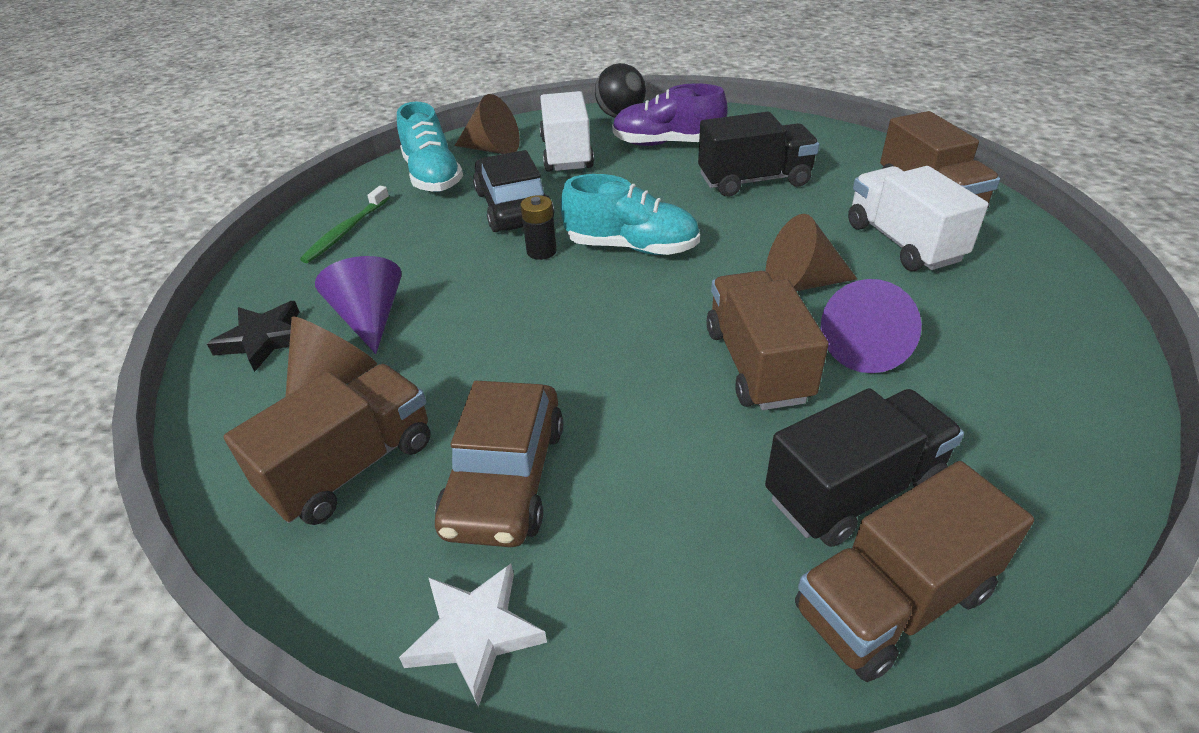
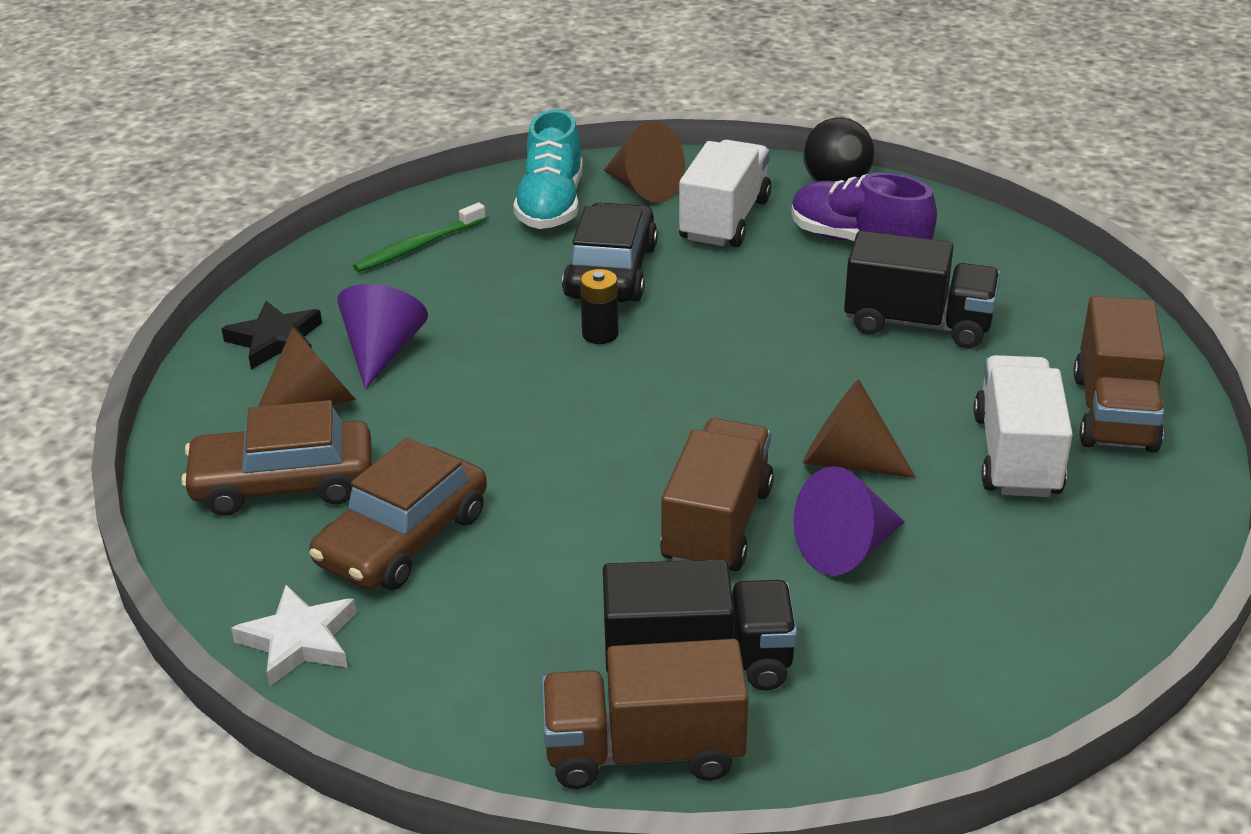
camera: 25 degrees right, 5 degrees down
brown truck [224,364,431,525] -> brown car [181,400,372,516]
turquoise shoe [561,174,700,255] -> none

